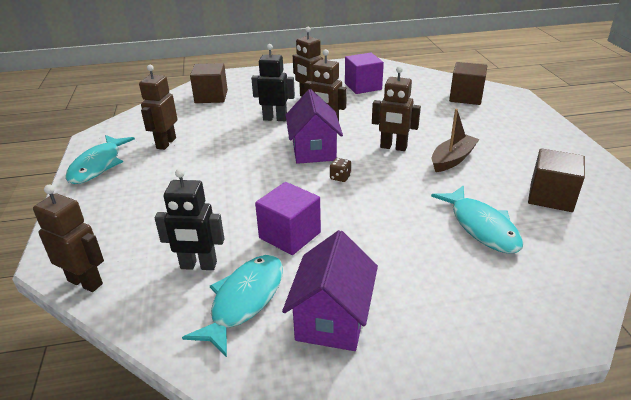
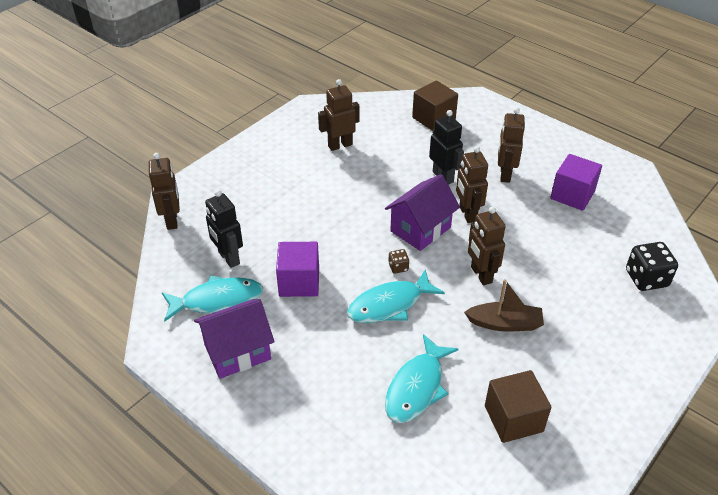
camera: 50 degrees right, 10 degrees up
turquoise fish [65,135,135,184] -> turquoise fish moved to [347,270,445,323]
brown cube [449,62,487,105] -> black dice [626,242,678,291]

